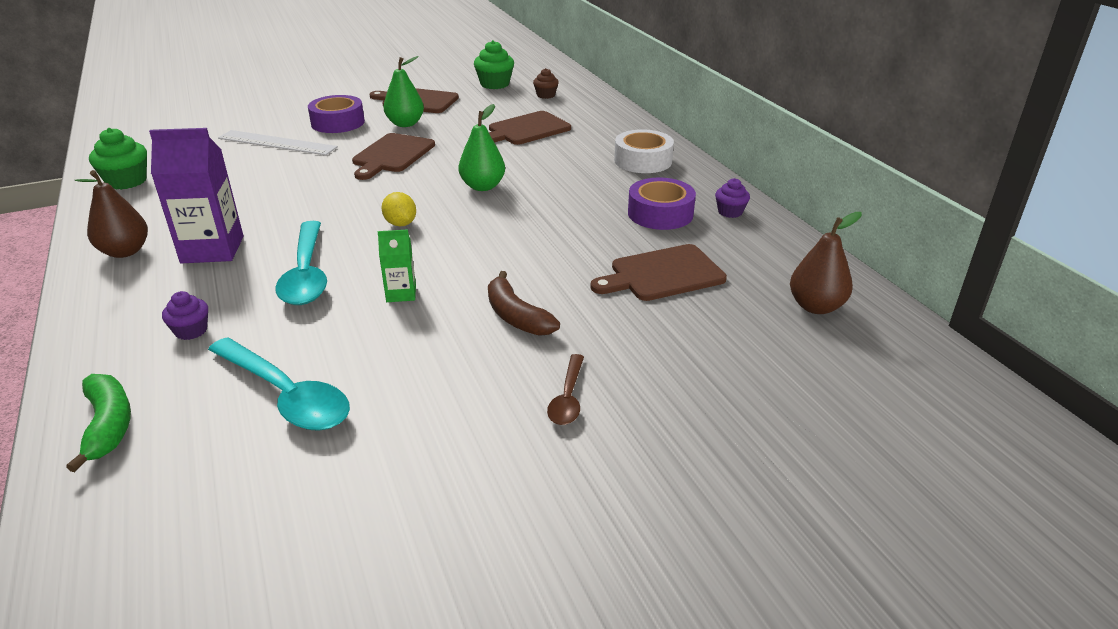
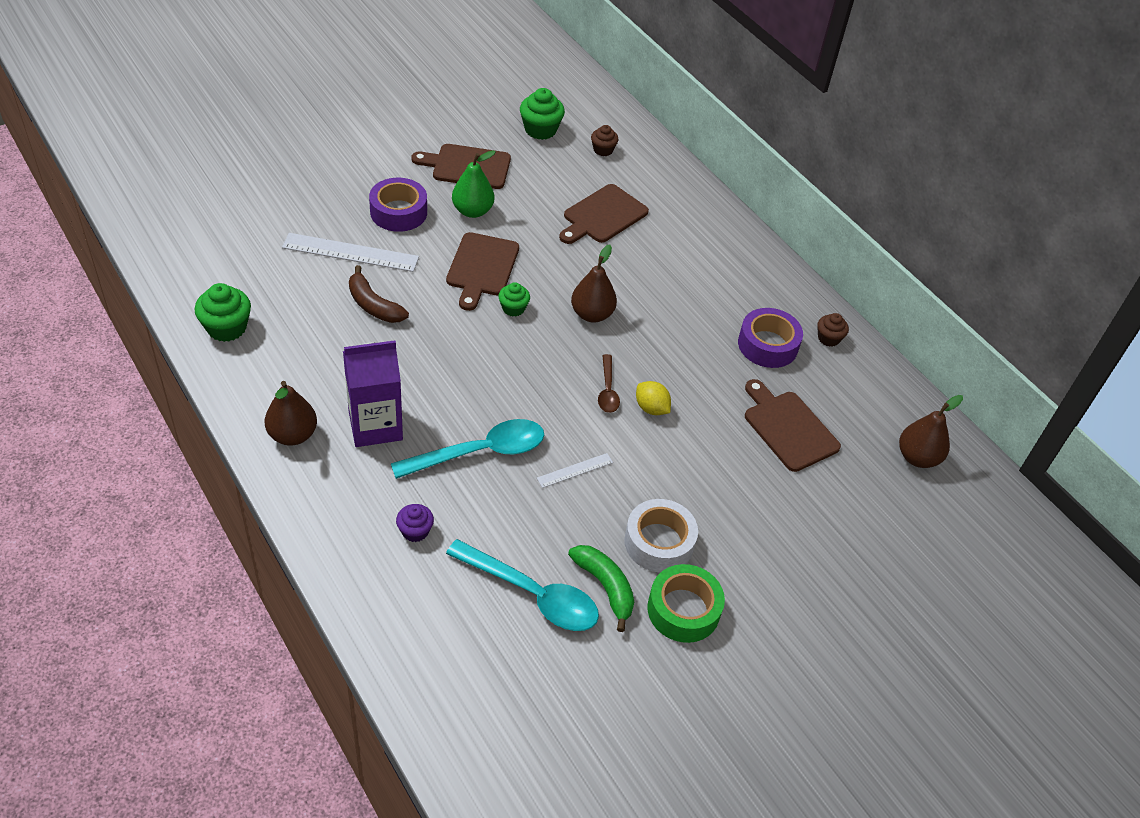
camera: 15 degrees left, 15 degrees up
green banana [66,374,131,472] -> green banana moved to [568,545,634,632]
turquoise spoon [275,221,327,305] -> turquoise spoon turned 90 degrees counterclockwise [391,419,544,479]
green carton [378,229,416,302] -> white ruler [537,453,613,488]
yellow lemon [382,192,416,226] -> yellow lemon moved to [636,381,671,415]
green pear [458,104,505,191] -> brown pear [571,244,617,322]
brown banana [488,271,560,336] -> brown banana moved to [349,265,409,323]
brown spoon [547,354,584,425] -> brown spoon moved to [598,354,620,413]
brown cutting board [590,244,727,301] -> brown cutting board turned 90 degrees clockwise [745,379,841,472]
white tape [614,129,674,173] -> white tape moved to [624,499,698,573]
purple cupcake [715,178,750,218] -> brown cupcake [817,313,849,347]
none -> green cupcake [499,282,530,316]
none -> green tape [647,564,725,643]

